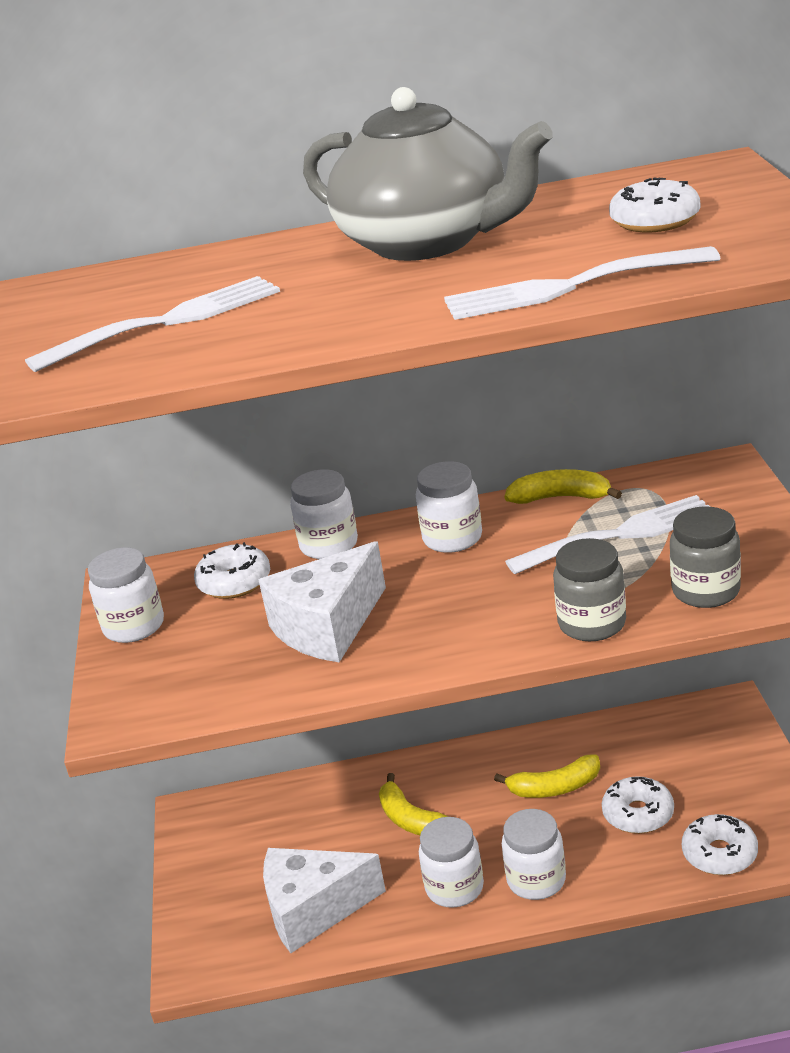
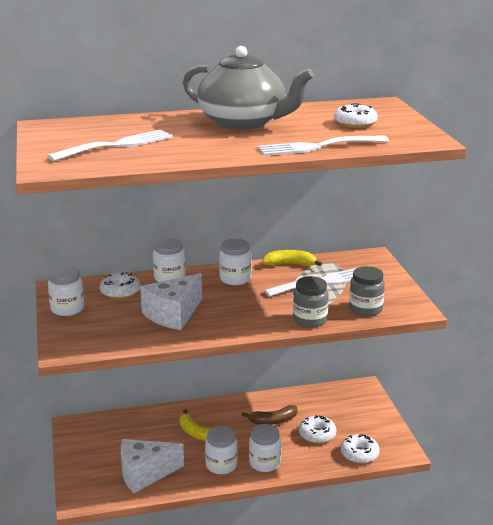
camera: 10 degrees left, 5 degrees down
yellow banana [494,754,600,798] -> brown banana [242,405,298,425]

